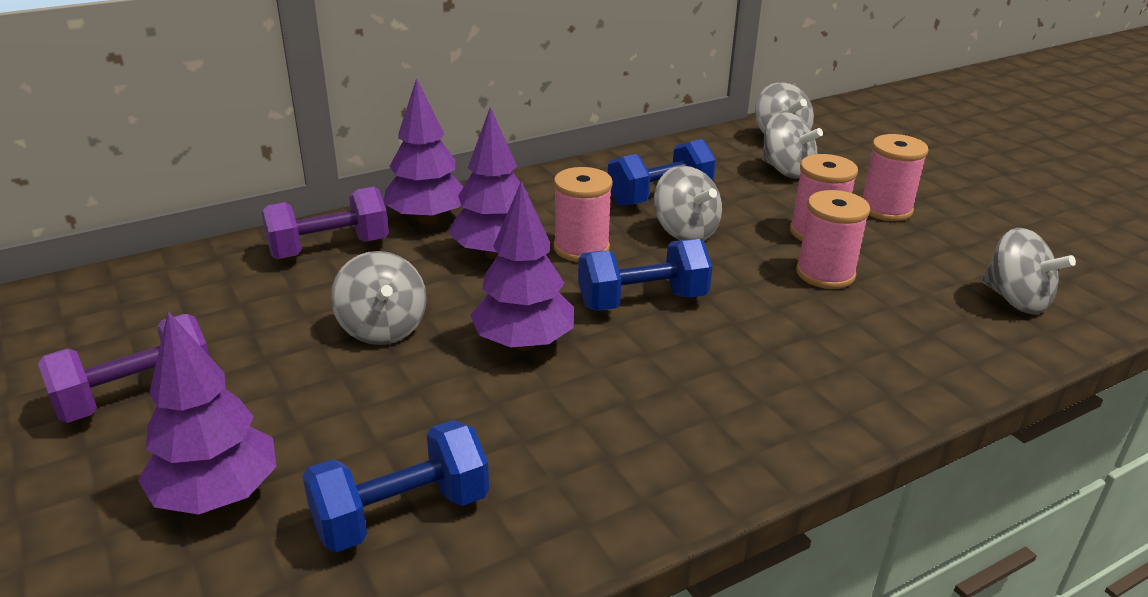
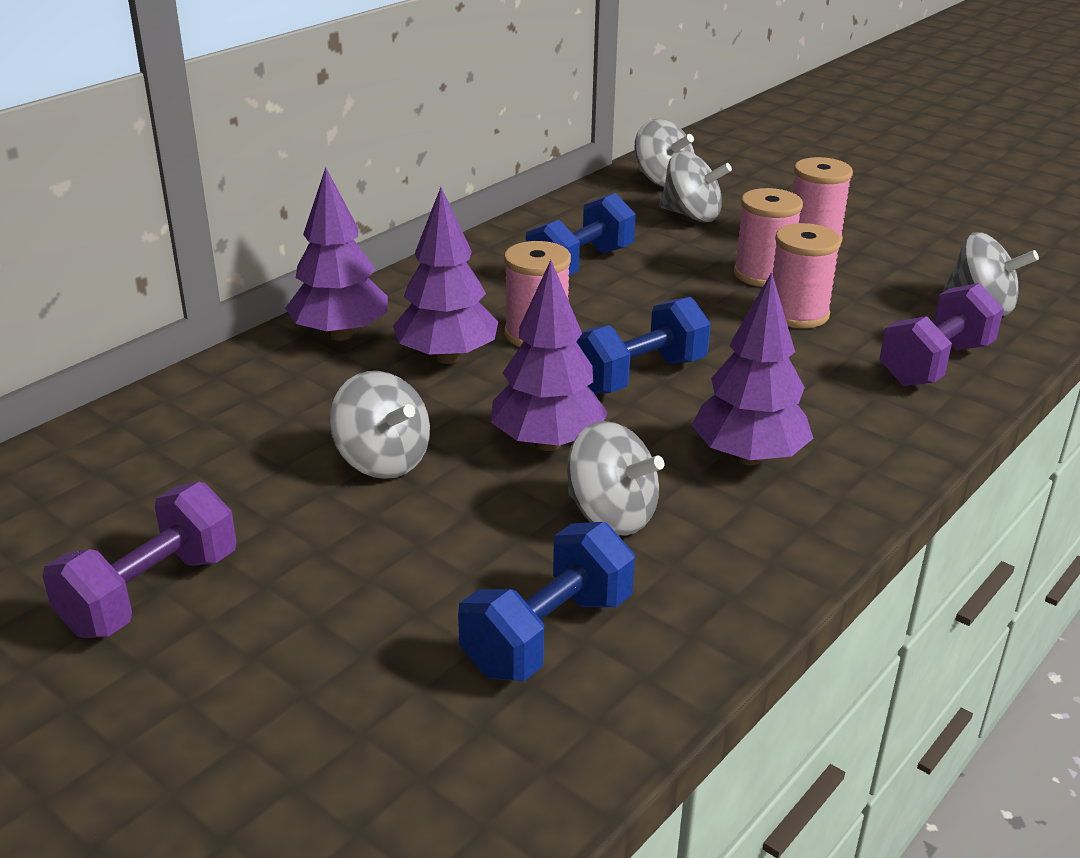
camera: 20 degrees left, 0 degrees up
purple tree [138,311,277,515] -> purple tree moved to [692,272,814,465]
purple dumbbell [261,187,389,259] -> purple dumbbell moved to [879,283,1004,386]
grey spinning top [654,166,722,241] -> grey spinning top moved to [567,421,664,536]

